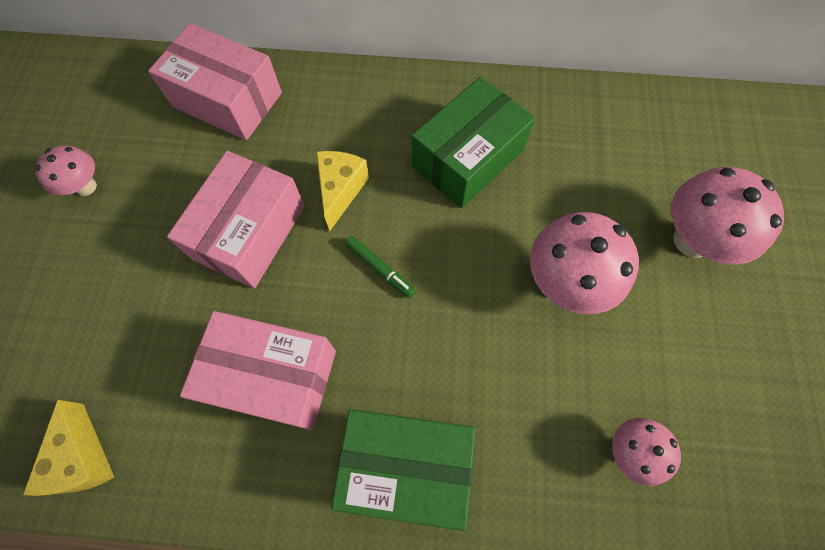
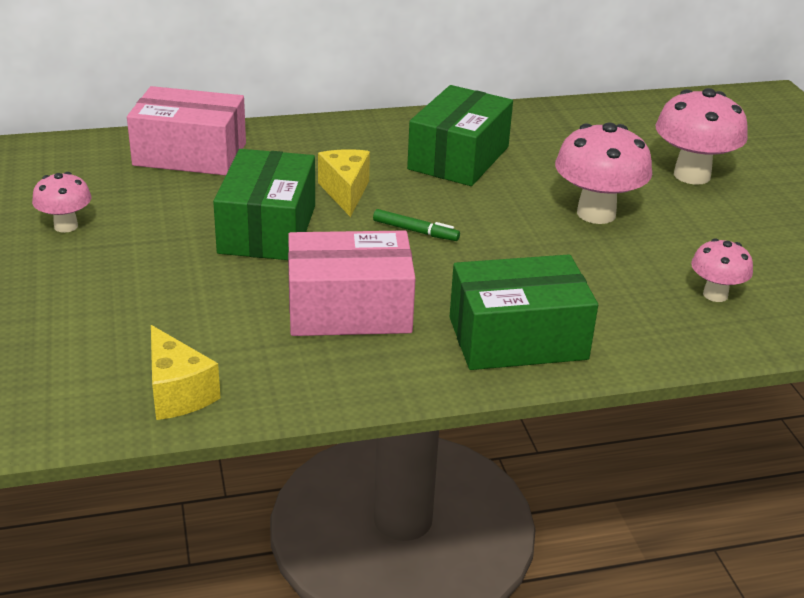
camera: 20 degrees left, 35 degrees down
pink box [167,151,305,289] -> green box [213,149,315,260]

